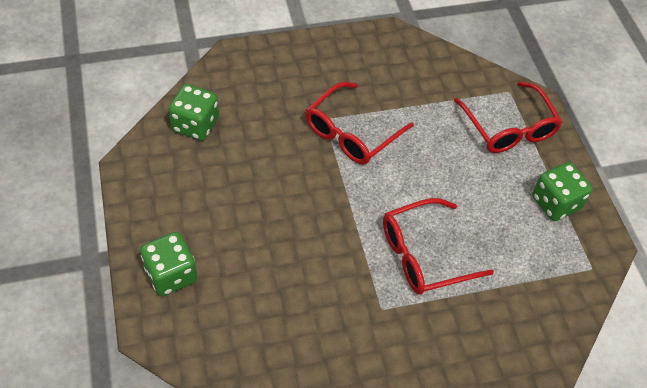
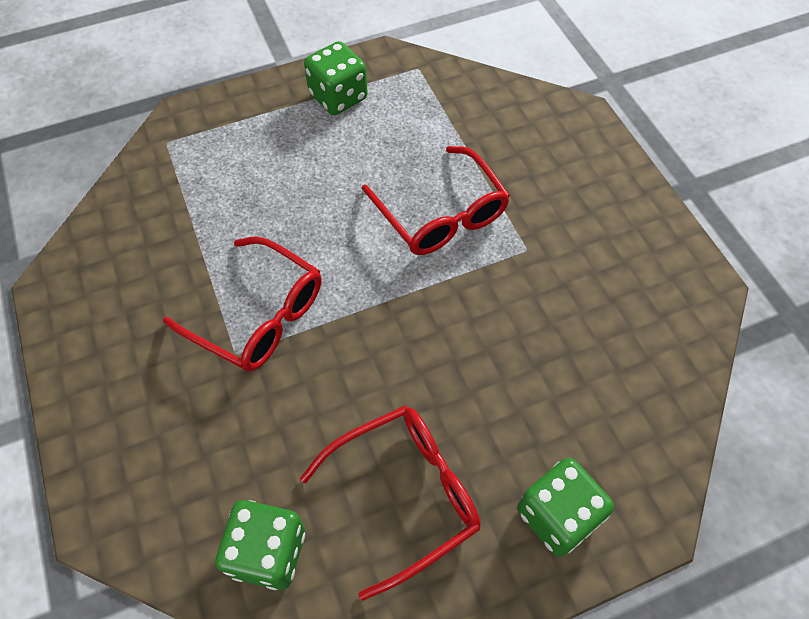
camera: 95 degrees left, 5 degrees up
red glasses [454,81,563,153] -> red glasses moved to [300,405,481,601]

